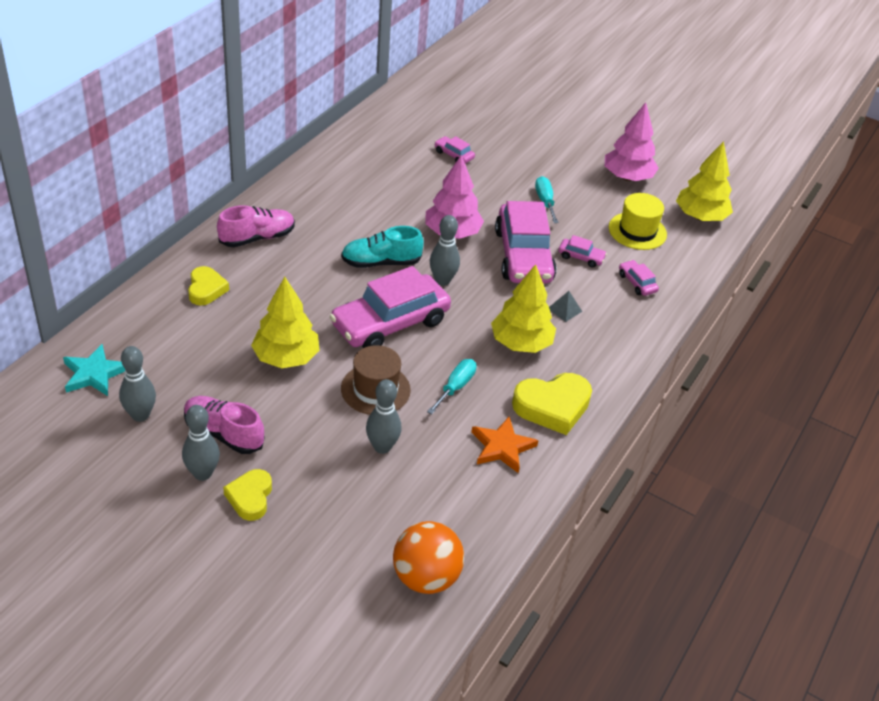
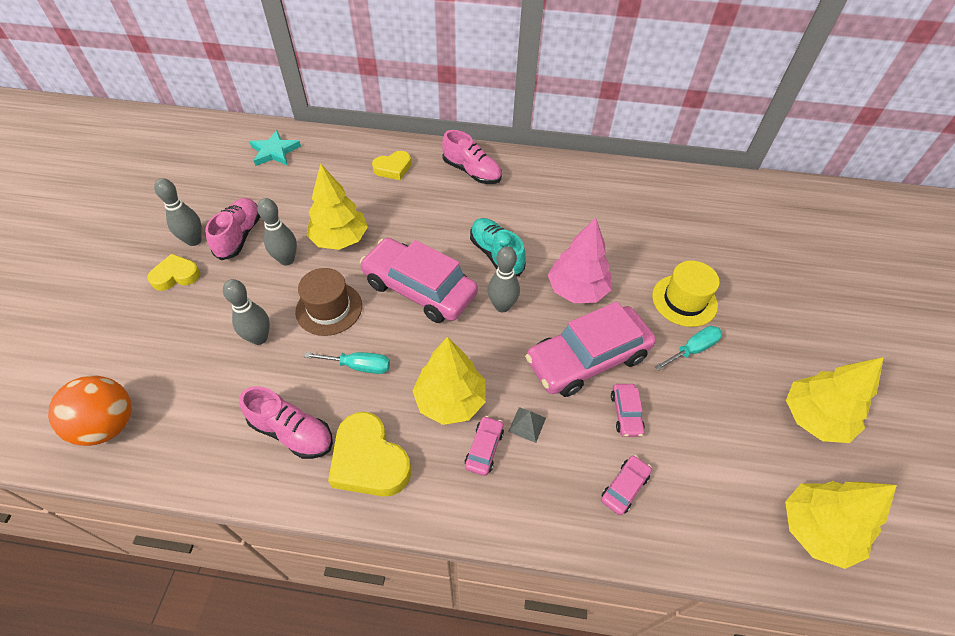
camera: 70 degrees right, 10 degrees up
grey bowling pin [119,346,156,422] -> grey bowling pin moved to [257,198,297,266]
pink car [435,136,475,164] -> pink car moved to [465,416,504,476]
orange star [471,417,539,473] -> pink shoe [239,386,333,459]
pink tree [605,102,659,181] -> yellow tree [786,357,884,443]
yellow hat [609,193,667,250] -> yellow hat moved to [652,261,720,327]

